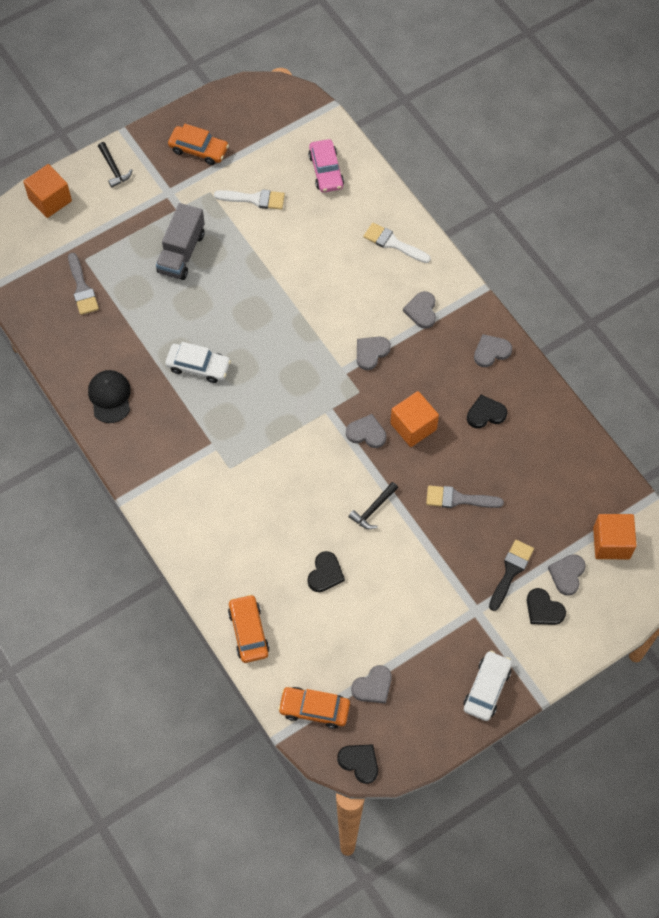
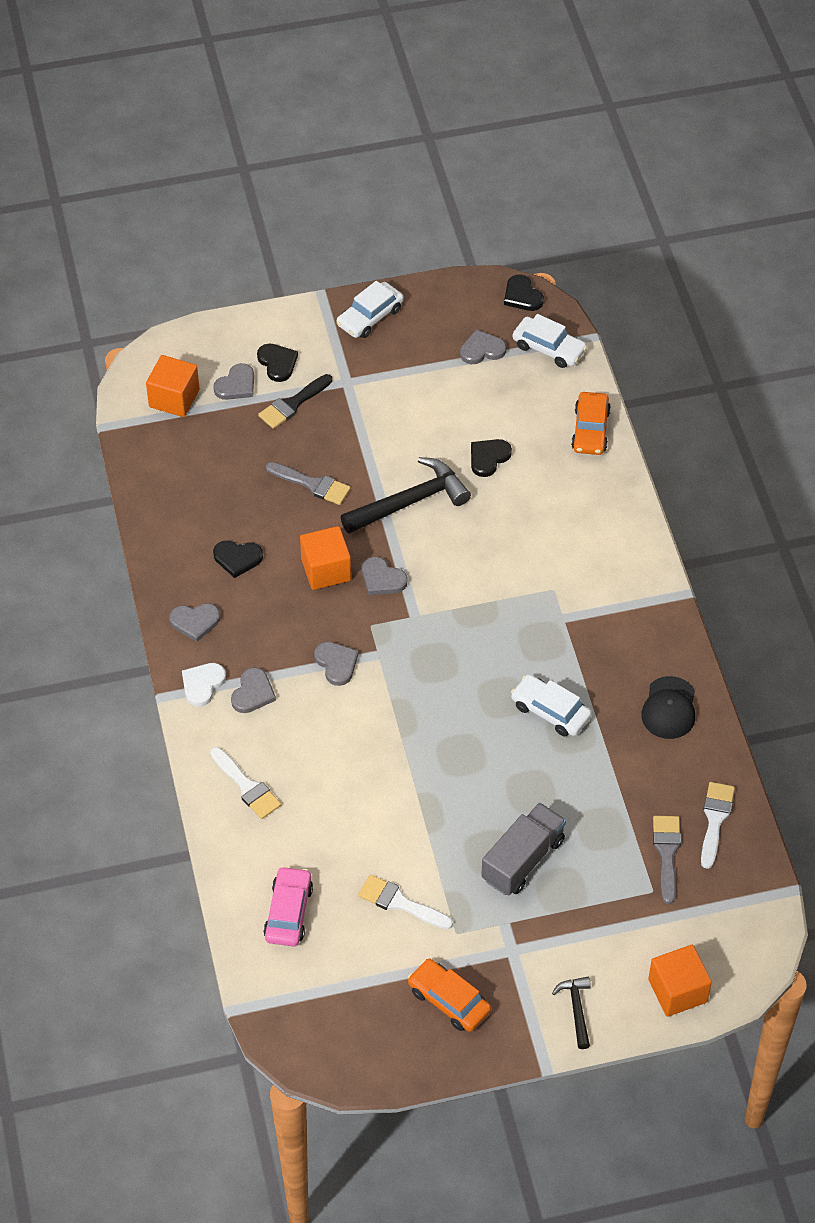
camera: 160 degrees left, 10 degrees down
orange car [278,687,350,729] -> white car [513,314,587,368]
black hammer [348,482,398,529] -> black hammer [340,457,471,534], size x1.93
grey heart [357,336,391,370] -> grey heart turned 90 degrees counterclockwise [314,642,358,686]
none -> white heart [182,663,226,707]
none -> white brush [701,782,735,869]

